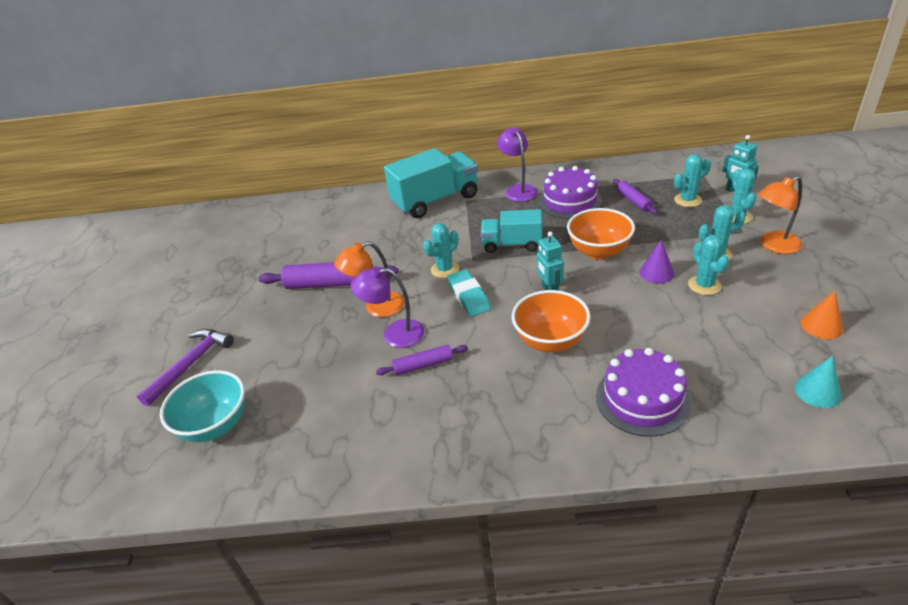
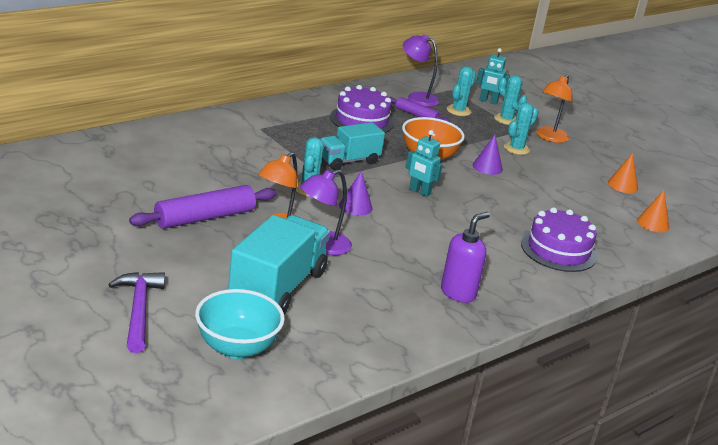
camera: 45 degrees left, 10 degrees down
purple rolling pin [376,345,468,375] -> none
turquoise truck [384,148,478,218] -> turquoise truck moved to [228,215,330,314]
turquoise eraser [447,269,491,317] -> purple cone [339,171,372,216]
purple lamp [497,127,538,202] -> purple lamp moved to [403,34,439,107]
orange bowl [512,290,591,352] -> none
turquoise cactus [688,235,729,295] -> none
turquoise cone [794,356,842,408] -> orange cone [637,190,669,232]
none -> purple soap dispenser [441,212,490,303]

